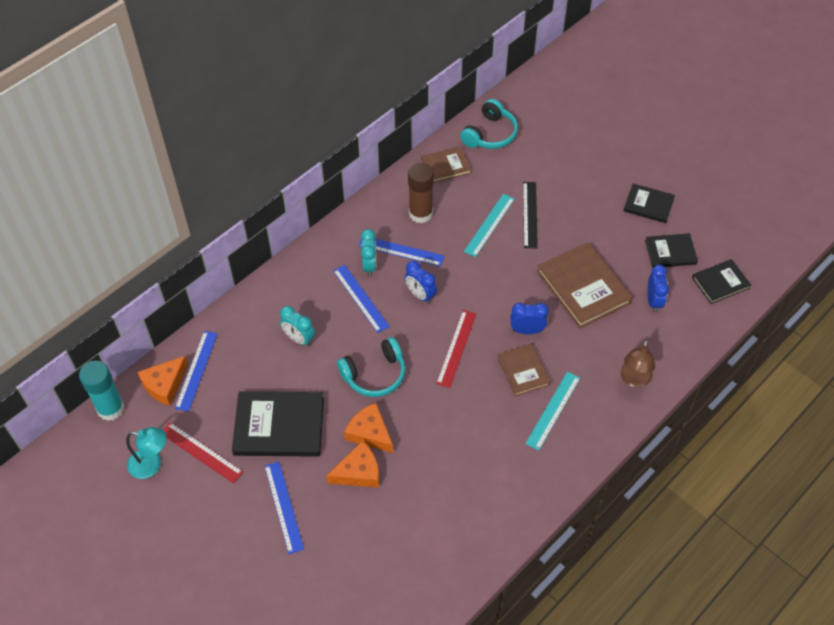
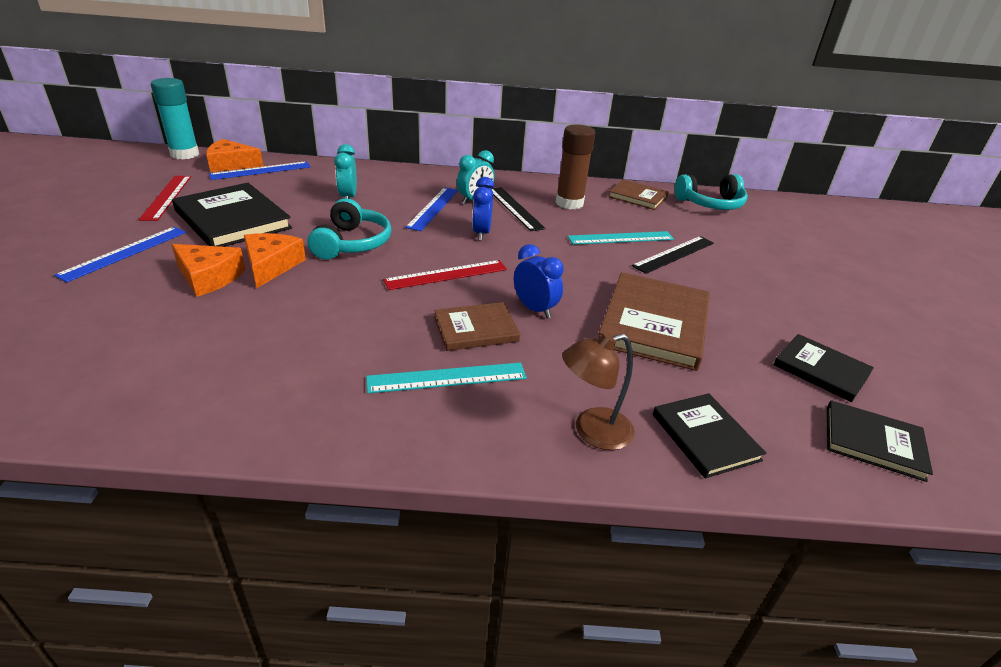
camera: 45 degrees right, 20 degrees down
turquoise lamp [126,427,167,479] -> none
turquoise headphones [337,337,406,397] -> turquoise headphones turned 105 degrees counterclockwise [308,198,391,260]
blue ruler [358,238,444,266] -> black ruler [492,187,546,231]
brown book [497,344,551,396] -> brown book turned 45 degrees clockwise [434,302,520,351]
black book [624,184,675,223] -> black book moved to [653,393,766,478]
blue clock [648,265,669,313] -> none

